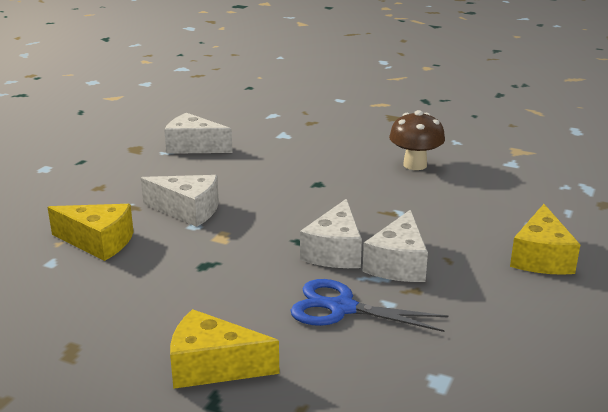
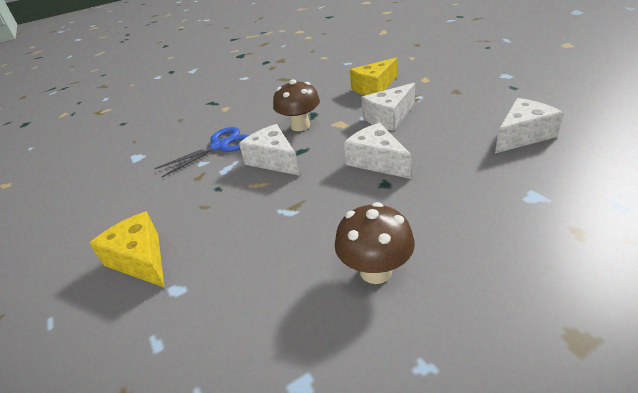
camera: 130 degrees right, 10 degrees up
yellow cheese [170,309,279,389] -> none
white cheese [363,210,428,282] -> white cheese moved to [344,123,411,179]
none -> brown mushroom [273,79,320,131]

